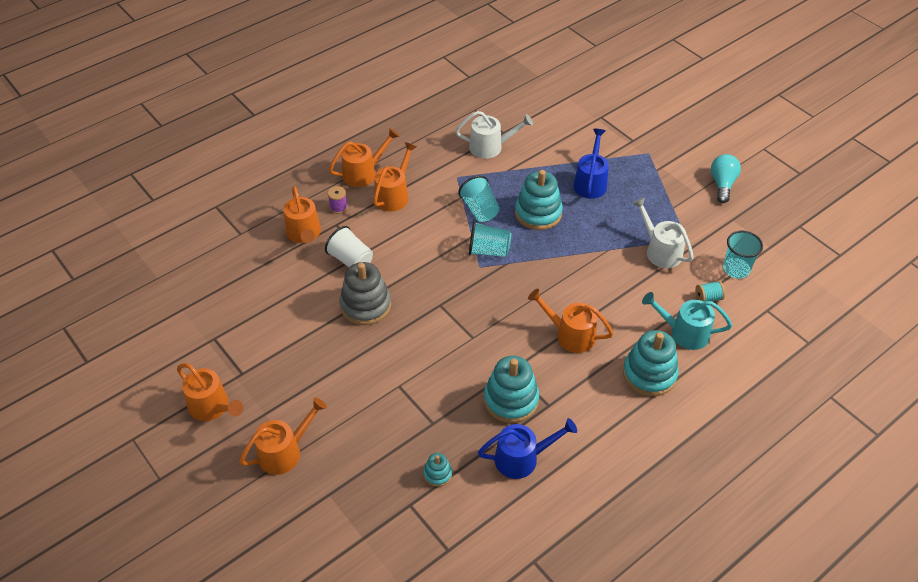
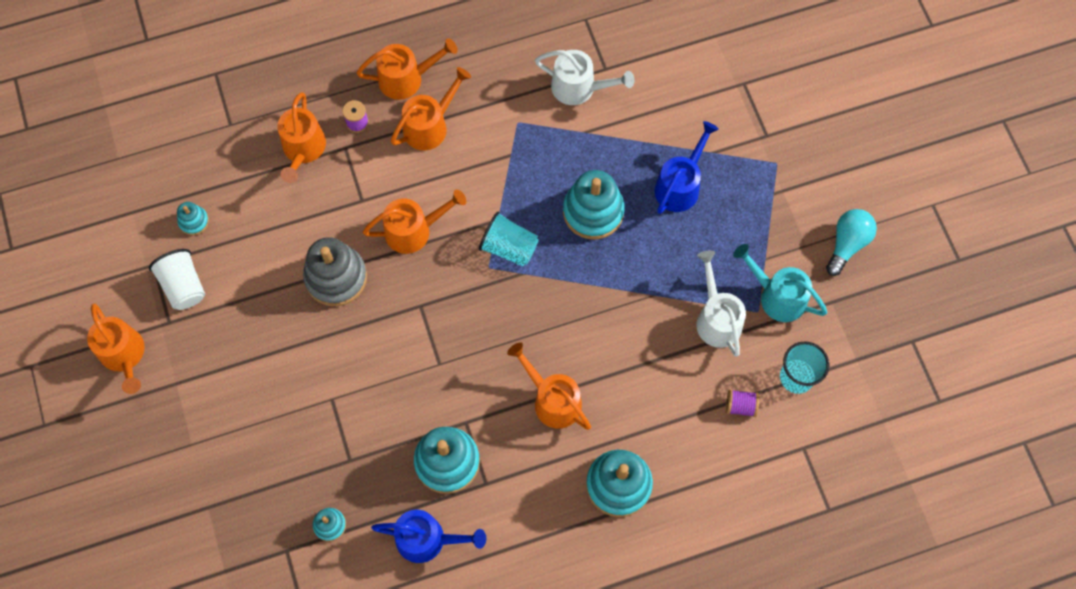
camera: 20 degrees right, 20 degrees up
orange watering can [239,397,327,475] -> orange watering can moved to [363,189,466,254]
white cup [325,226,373,267] -> white cup moved to [149,249,205,310]
turquoise cup [458,176,500,222] -> none
turquoise watering can [642,292,732,350] -> turquoise watering can moved to [733,244,828,322]
turquoise spool [695,281,725,302] -> purple spool [726,389,759,417]
none -> turquoise stacking toy [177,202,209,235]

